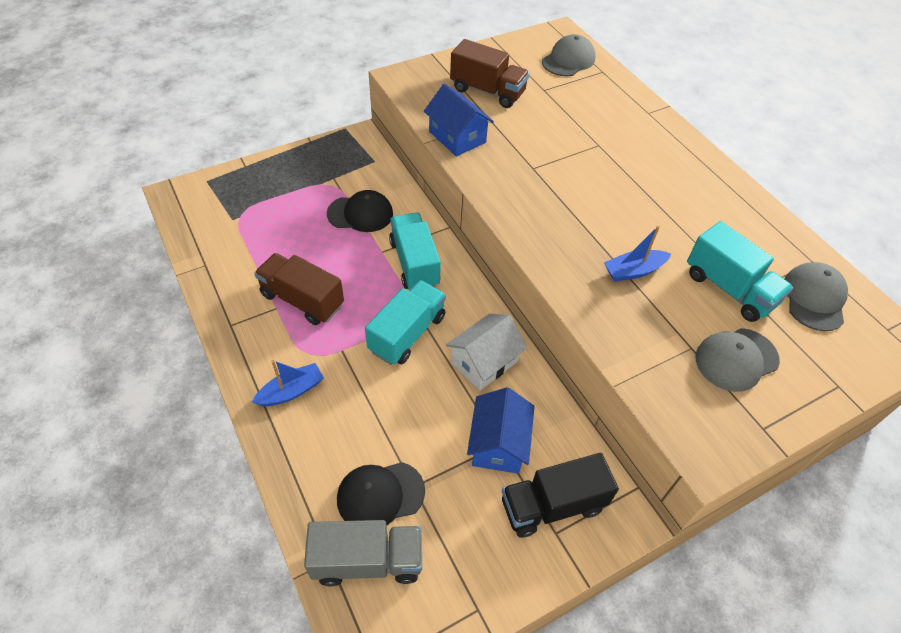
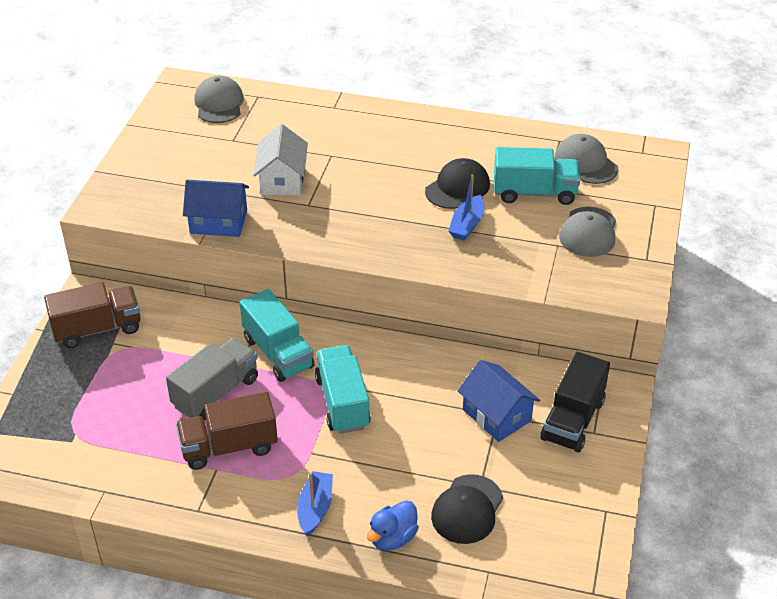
camera: 45 degrees left, 10 degrees down
grey truck [304,520,422,586] -> grey truck moved to [166,338,258,420]
black cap [327,190,393,232] -> black cap moved to [425,158,490,209]
turquoise truck [389,213,441,289] -> turquoise truck turned 150 degrees counterclockwise [240,289,315,382]
white house [446,314,527,391] -> white house moved to [253,124,308,195]
brown truck [450,39,529,108] -> brown truck moved to [44,282,141,348]
none -> blue duck [367,501,419,551]

